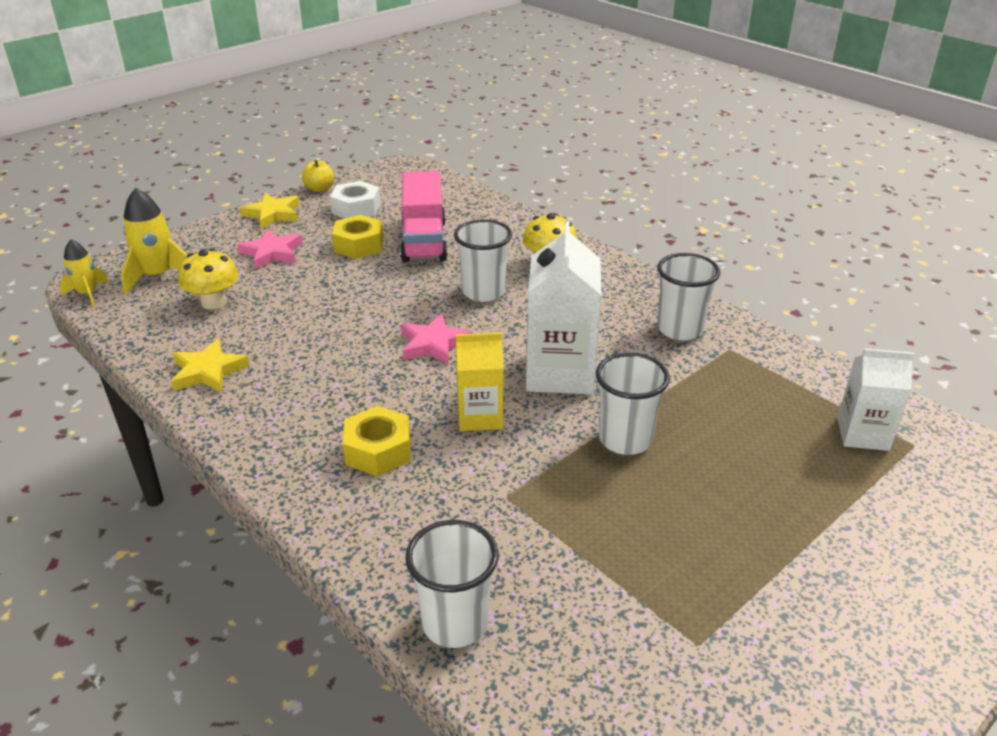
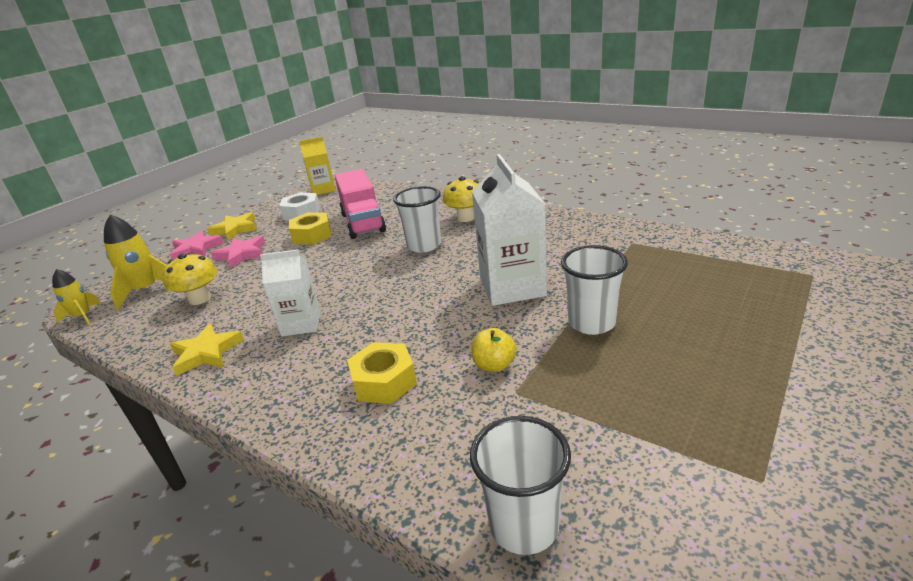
camera: 10 degrees left, 5 degrees down
yellow apple [302,160,334,192] -> yellow apple moved to [471,328,516,372]
pink star [401,314,472,365] -> pink star moved to [170,231,224,259]
yellow carton [456,332,504,431] -> yellow carton moved to [299,137,336,195]
white cup [657,253,720,340] -> none
white carton [837,348,914,451] -> white carton moved to [260,249,321,336]

